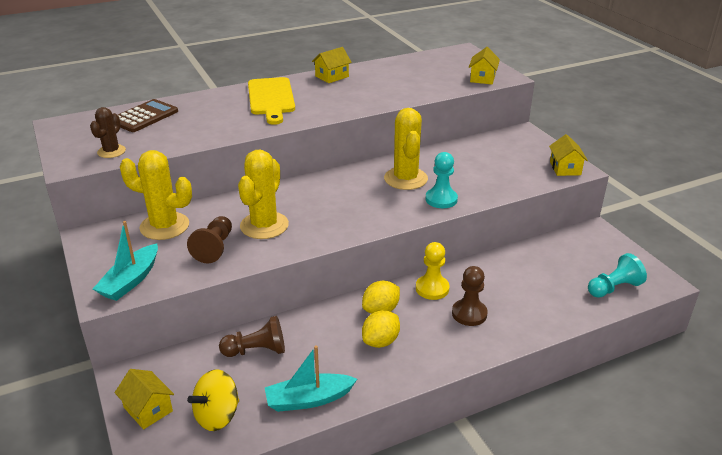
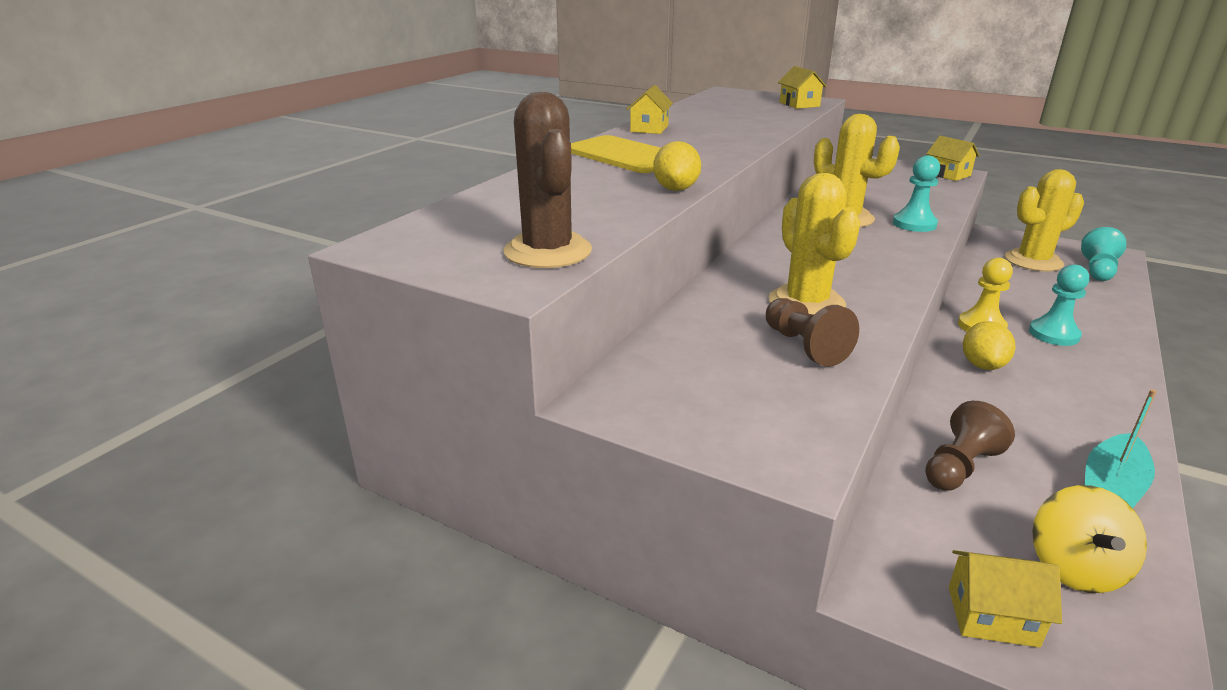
camera: 35 degrees left, 5 degrees down
brown cactus [90,107,126,158] -> brown cactus [503,92,592,268], size x1.73
turquoise boat [93,221,158,301] -> none
brown calculator [118,99,178,132] -> none
yellow cactus [120,150,192,240] -> yellow cactus moved to [1005,169,1084,271]
yellow lemon [362,310,400,348] -> yellow lemon moved to [653,141,701,191]
brown pawn [452,266,488,326] -> turquoise pawn [1029,264,1089,346]

